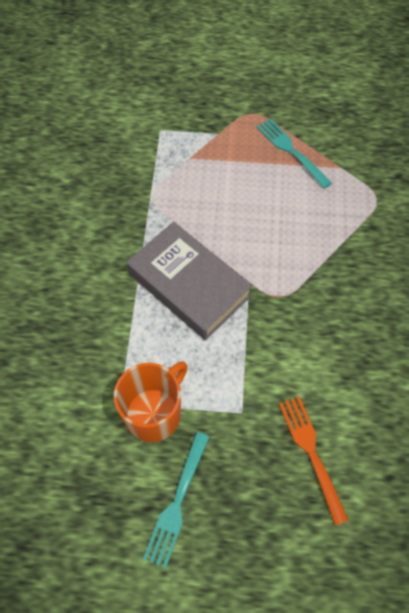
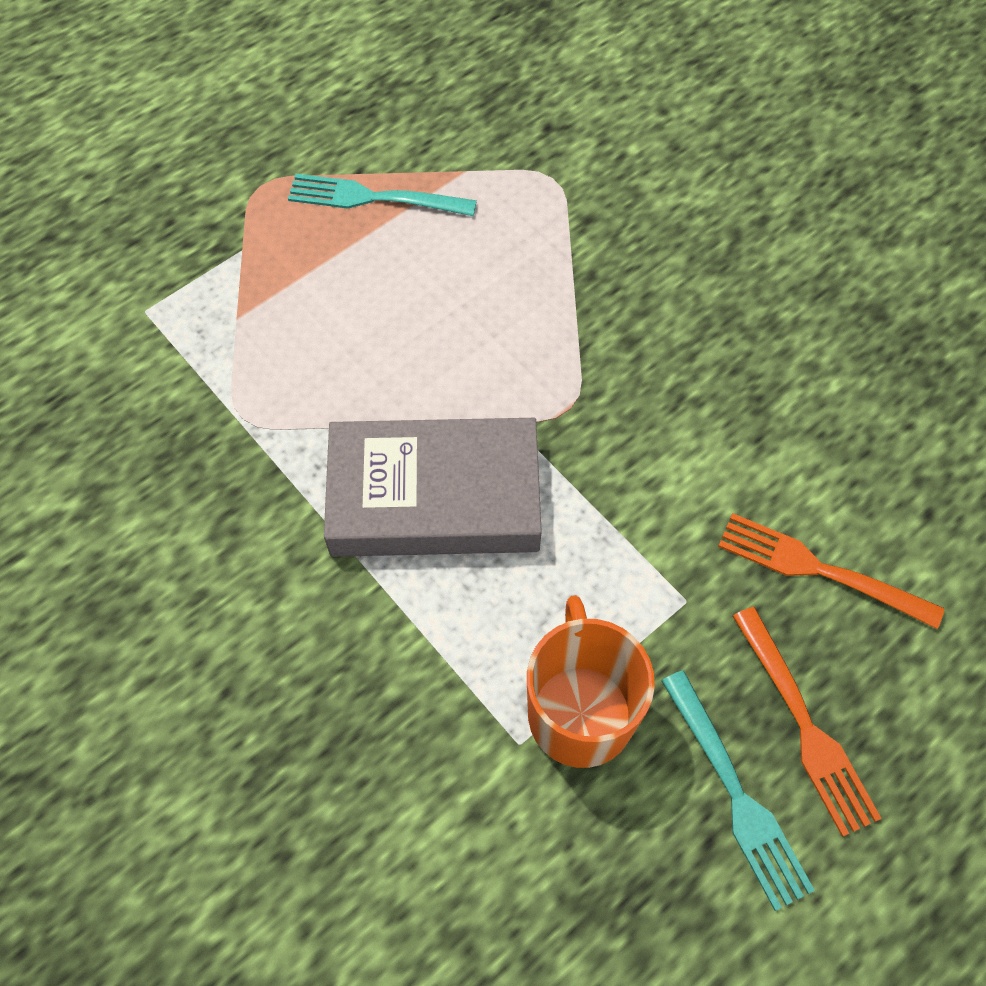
camera: 45 degrees left, 0 degrees up
none -> orange fork [733,607,882,837]

